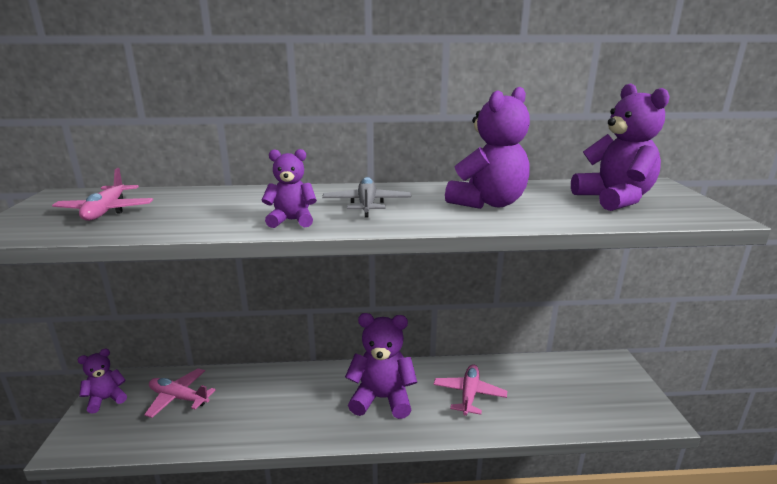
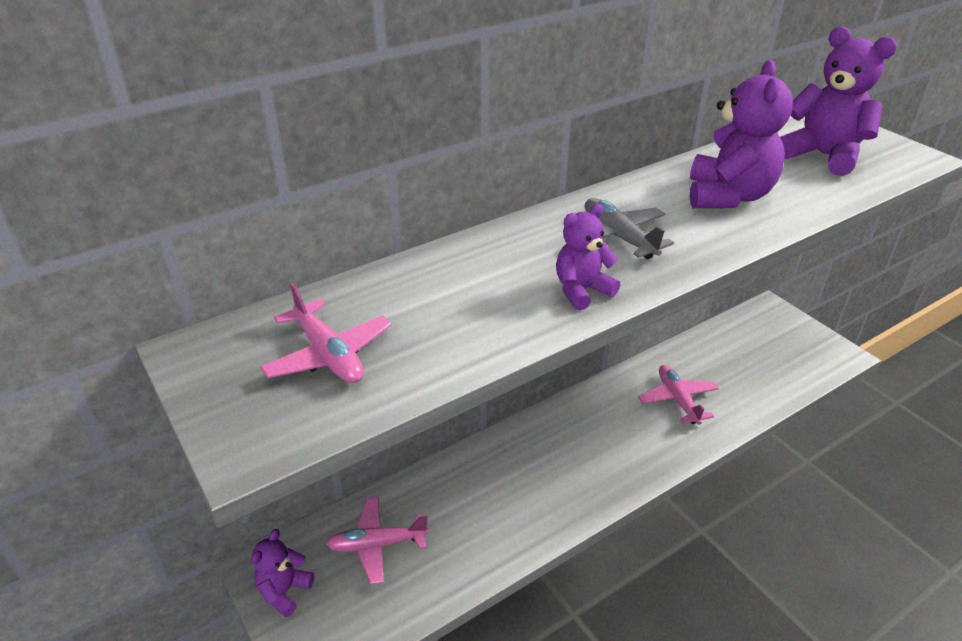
camera: 30 degrees left, 15 degrees up
purple teddy bear [345,313,417,419] -> none

